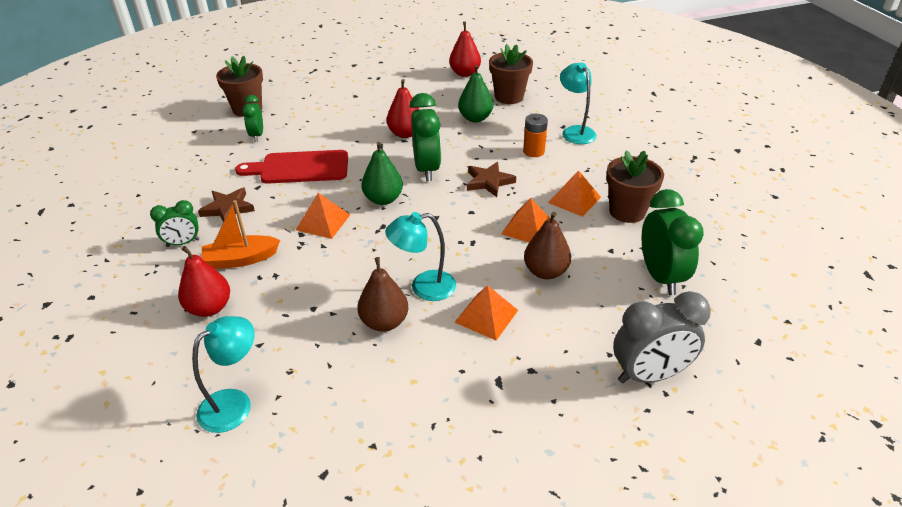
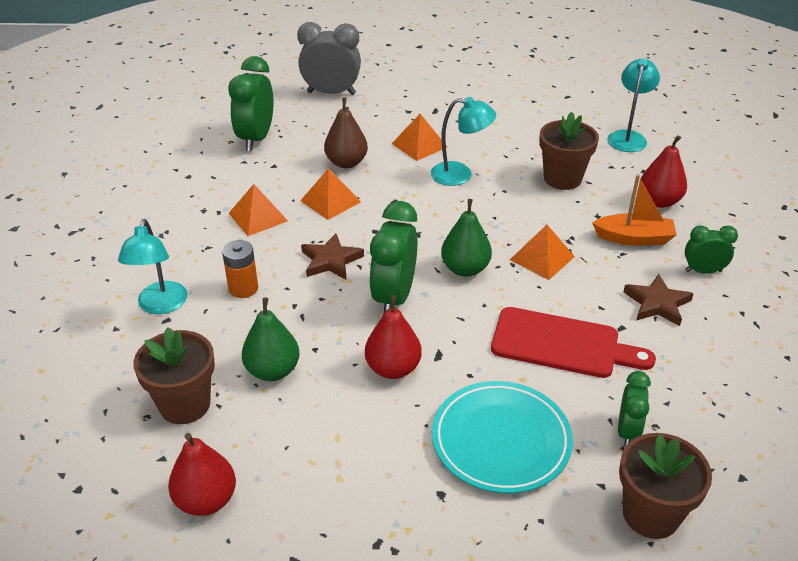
camera: 160 degrees left, 0 degrees up
turquoise lamp [192,316,255,433] -> turquoise lamp turned 135 degrees clockwise [607,59,660,152]
brown pear [357,257,408,332] -> none
brown flower pot [606,150,664,223] -> brown flower pot moved to [539,112,599,190]
none -> turquoise plate [432,381,573,494]

